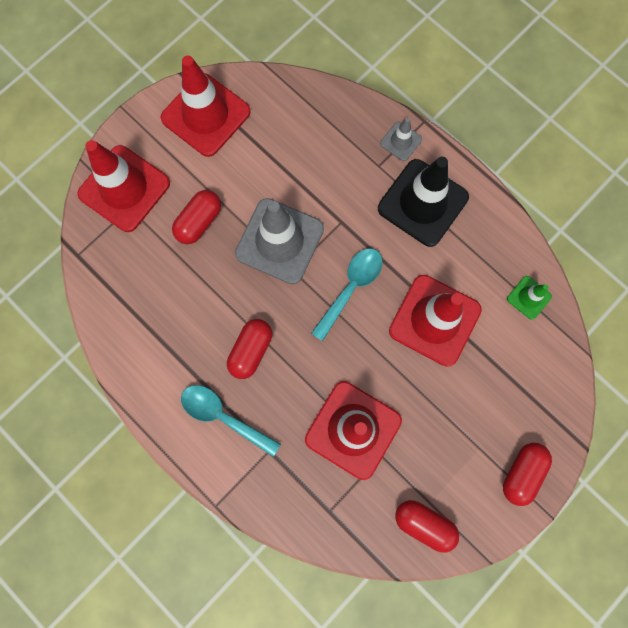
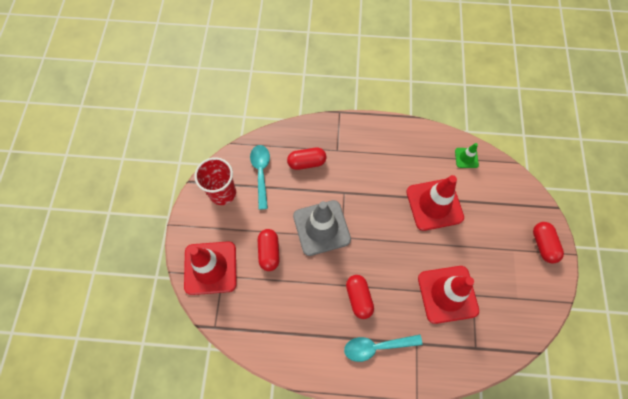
camera: 40 degrees left, 10 degrees down
red traffic cone [161,56,250,157] -> red cup [194,157,236,205]
turquoise spoon [311,249,382,341] -> turquoise spoon moved to [250,145,270,210]
black traffic cone [378,157,469,247] -> none
grey traffic cone [380,118,422,161] -> none
red capsule [395,500,459,553] -> red capsule moved to [287,148,326,170]

